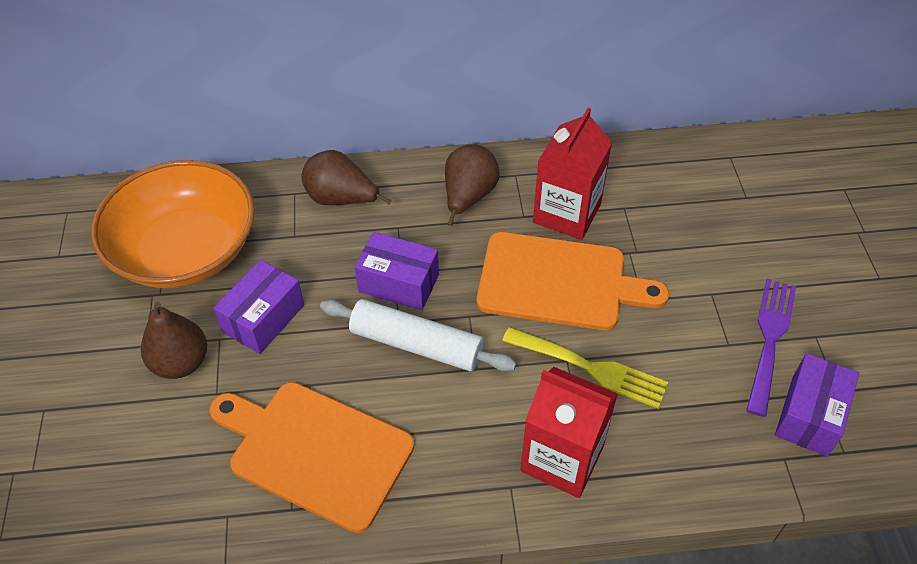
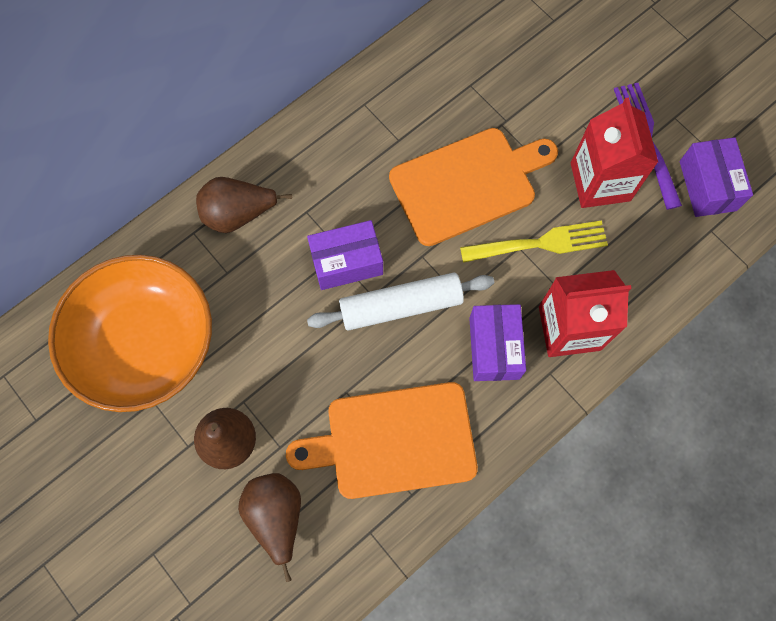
camera: 35 degrees left, 20 degrees up
purple box [214,260,304,354] -> purple box moved to [469,304,526,381]
brown pear [445,144,500,226] -> brown pear moved to [238,473,301,582]
red carton [533,108,612,240] -> red carton moved to [571,97,659,208]

